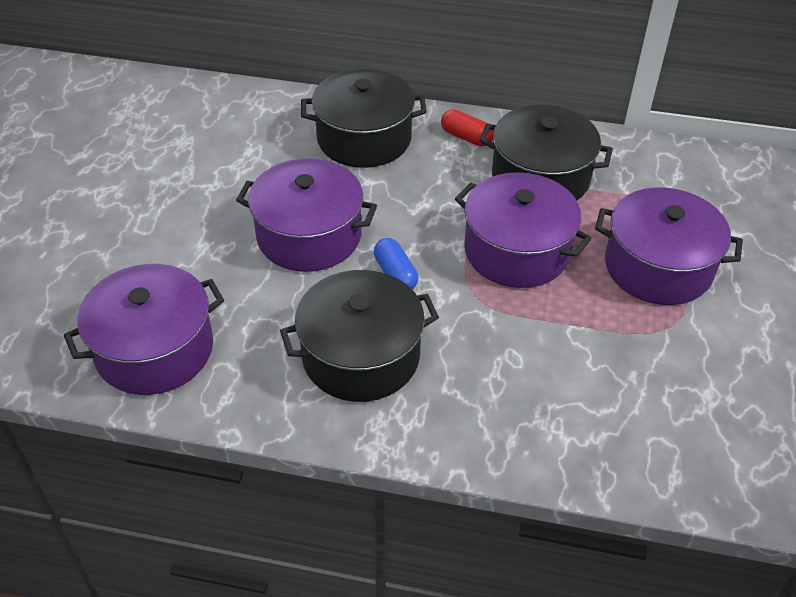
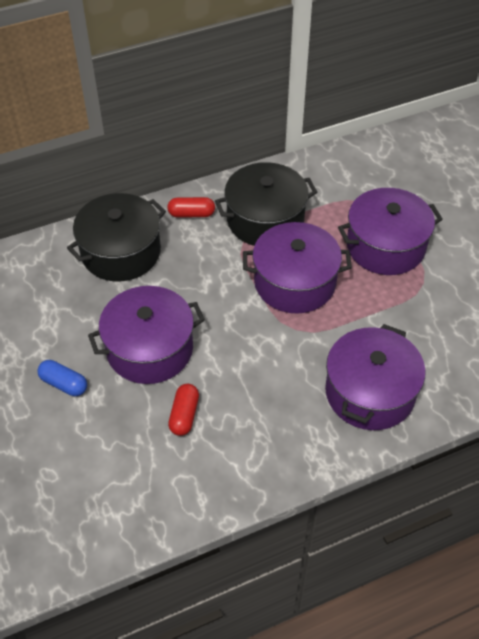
camera: 35 degrees left, 5 degrees up
purple pot [64,264,224,395] -> purple pot moved to [325,324,425,430]
black pot [280,270,439,402] -> none
blue capsule [374,238,418,289] -> blue capsule moved to [37,360,87,396]
none -> red capsule [168,384,199,436]

